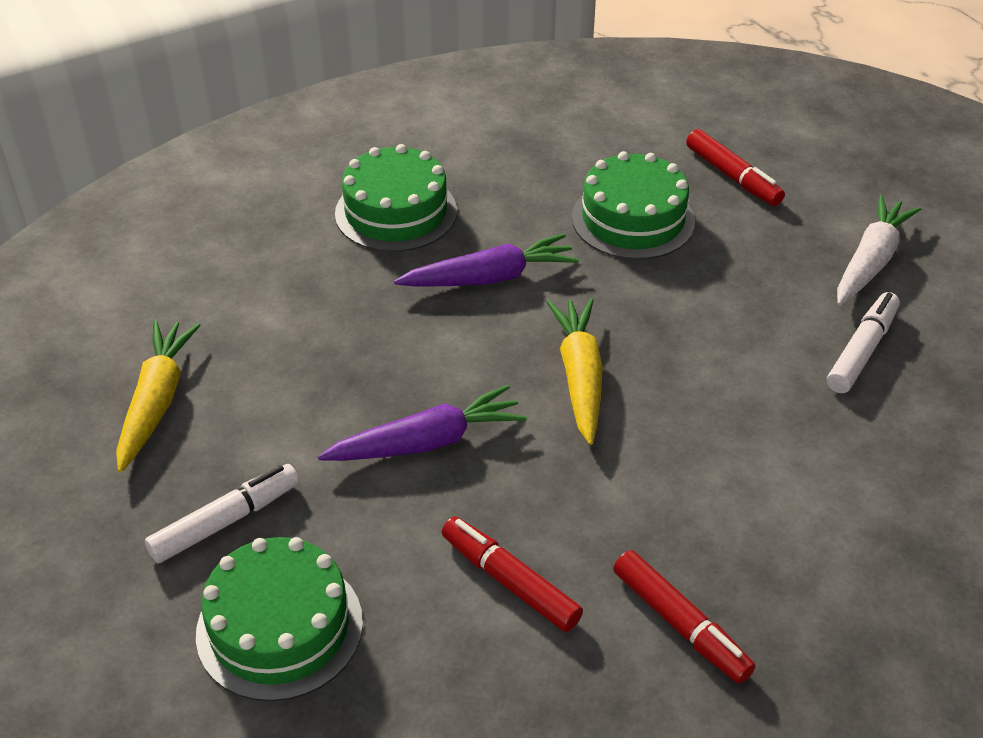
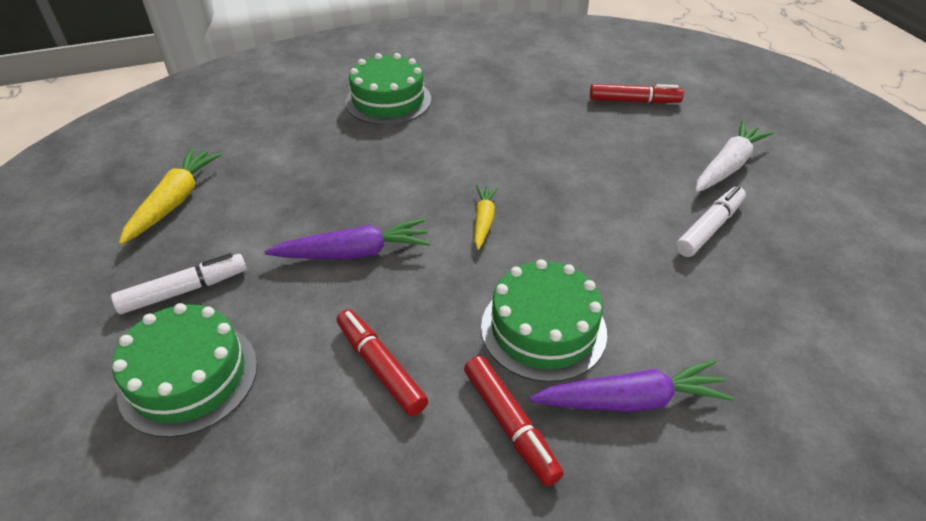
camera: 10 degrees right, 0 degrees up
purple carrot [394,234,579,287] -> purple carrot moved to [530,359,734,412]
yellow carrot [547,298,603,445] -> yellow carrot [474,185,499,250], size x0.62
green cake [572,151,695,260] -> green cake moved to [481,259,607,382]
red marker [686,129,785,206] -> red marker turned 60 degrees counterclockwise [590,84,684,104]

